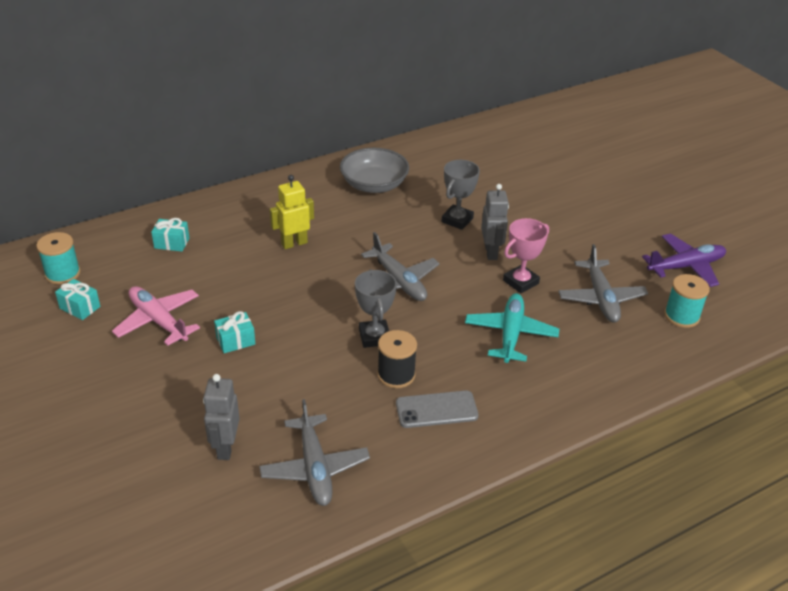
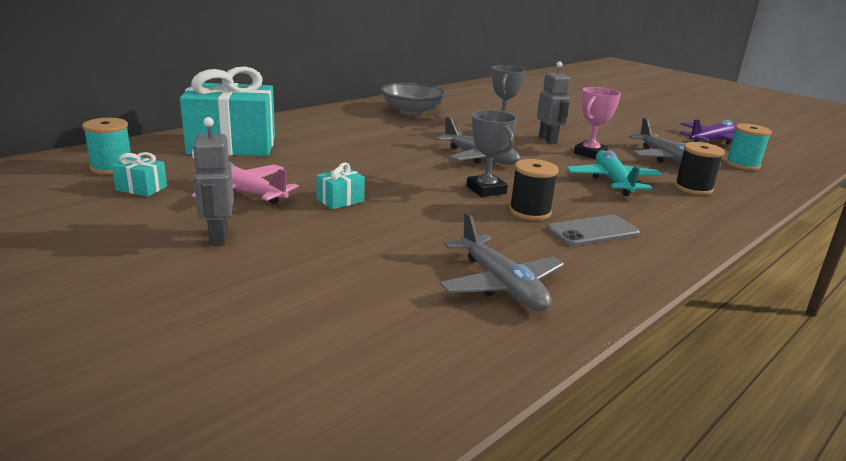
camera: 15 degrees left, 15 degrees down
turquoise gift [151,218,189,252] -> turquoise gift [180,67,275,156], size x2.48
grey robot [203,374,240,460] -> grey robot moved to [192,117,234,246]
yellow robot [270,175,314,249] -> none
none -> black spool [675,142,724,195]

